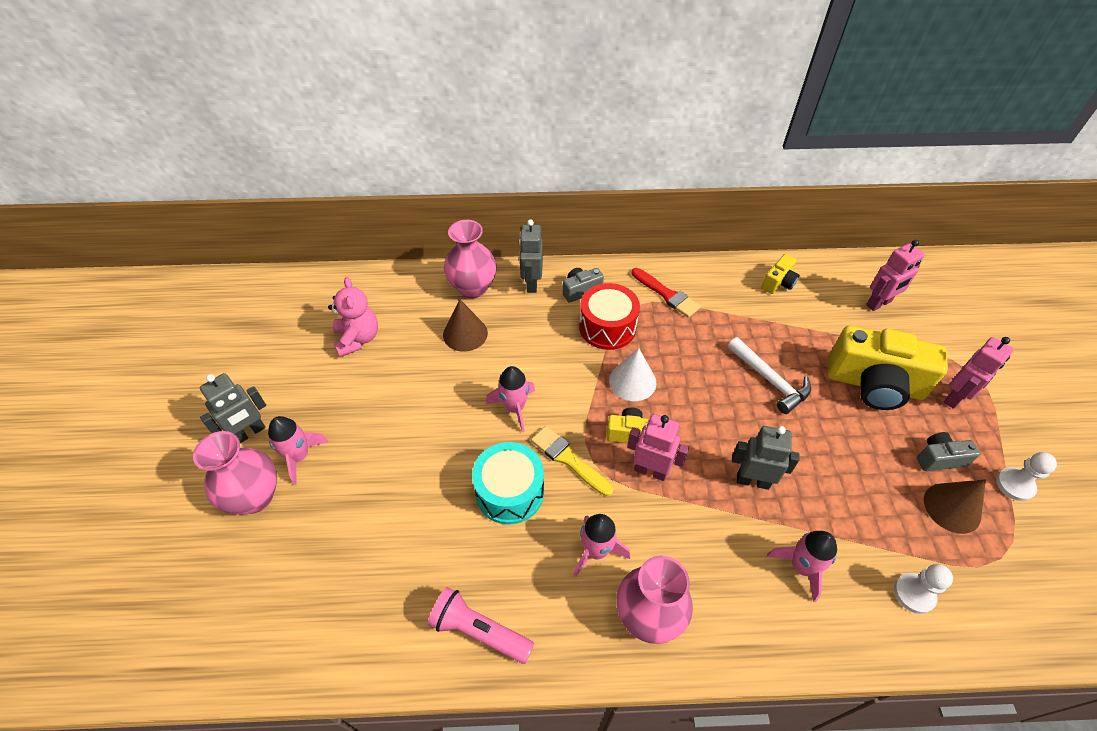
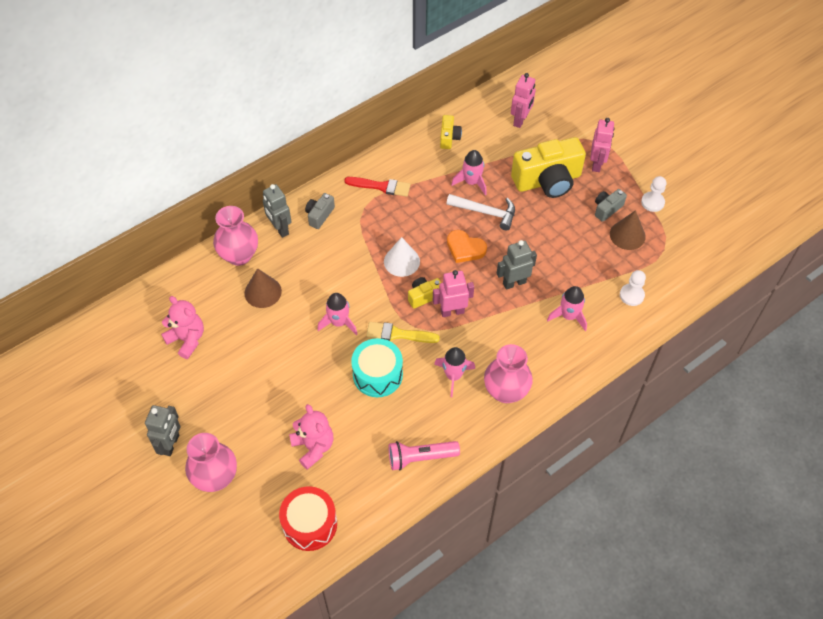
camera: 35 degrees left, 5 degrees up
pink rocket [268,416,328,485] -> pink rocket moved to [451,150,487,195]
red drum [579,283,640,350] -> red drum moved to [279,486,337,551]
none -> pink teddy bear [289,404,333,470]
none -> orange heart [447,230,487,263]

